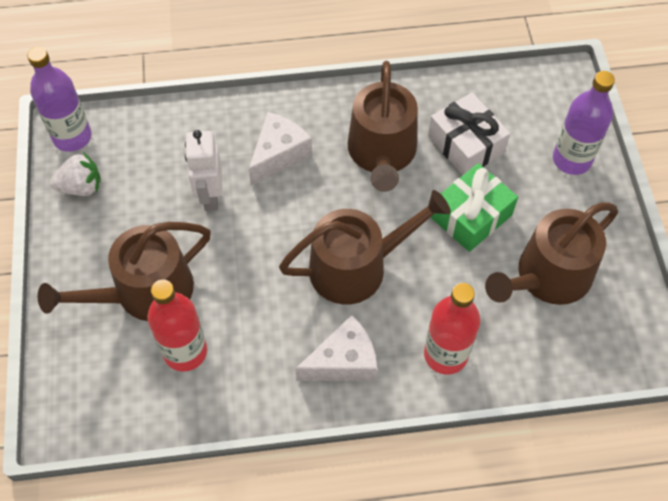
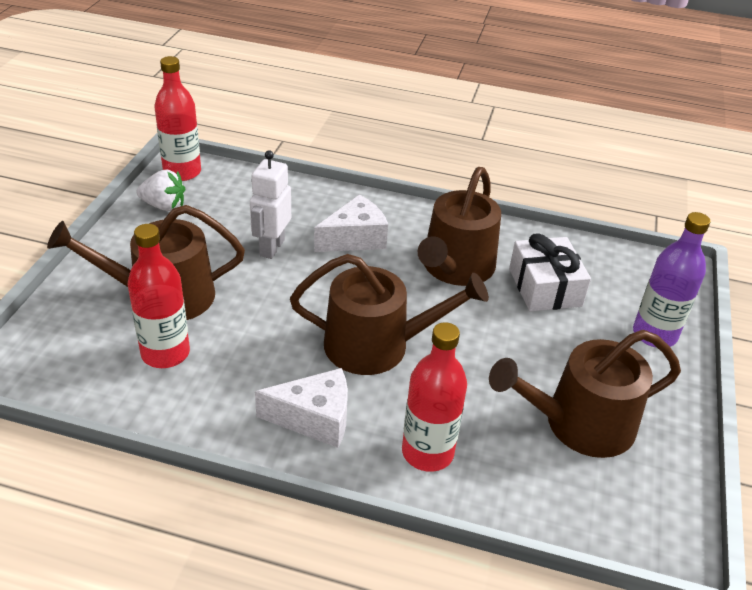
camera: 20 degrees right, 20 degrees down
purple bottle [27,47,92,152] -> red bottle [154,56,201,181]
green gift [431,163,518,252] -> none

